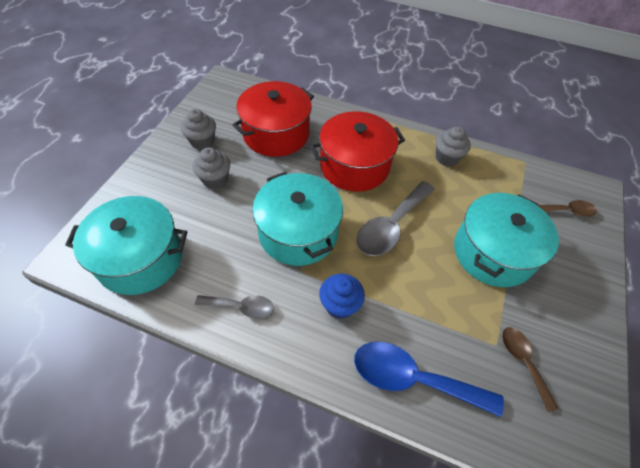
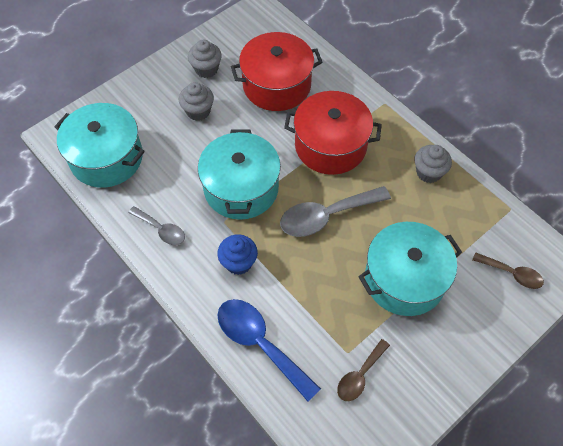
camera: 30 degrees right, 5 degrees up
brown spoon [502,327,558,412] -> brown spoon turned 150 degrees counterclockwise [337,339,390,401]

